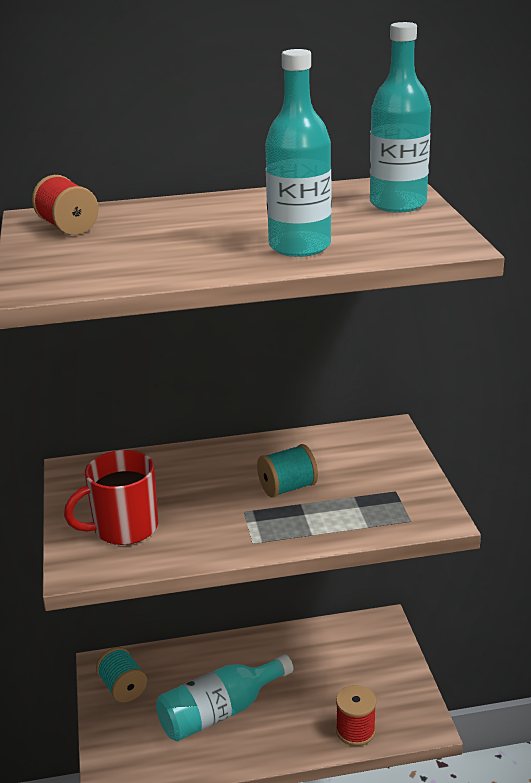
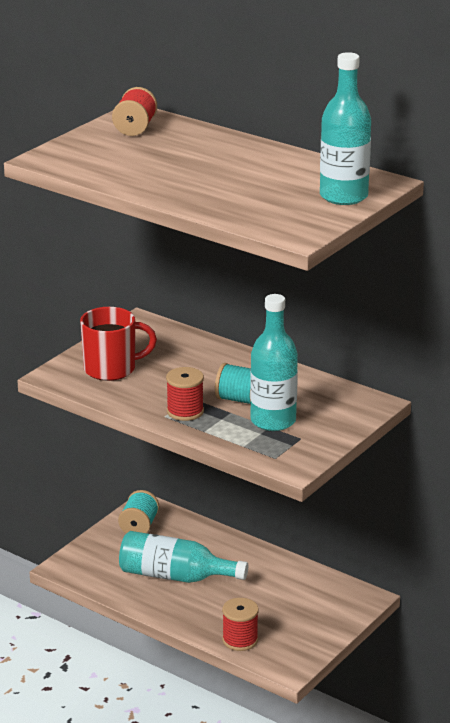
camera: 45 degrees right, 0 degrees up
red mug [64,450,158,545] -> red mug turned 150 degrees clockwise [80,307,157,381]
turquoise bottle [265,49,331,257] -> turquoise bottle moved to [250,294,298,431]
none -> red spool [166,367,204,421]

